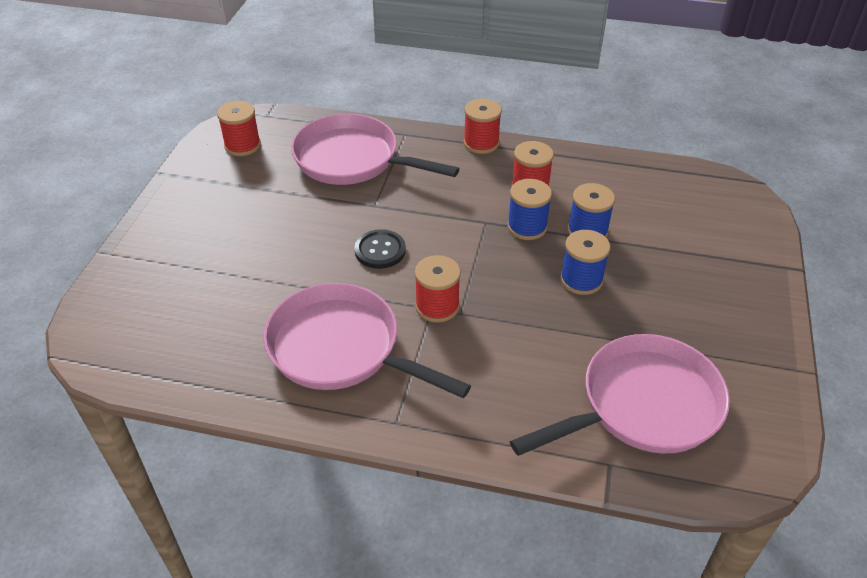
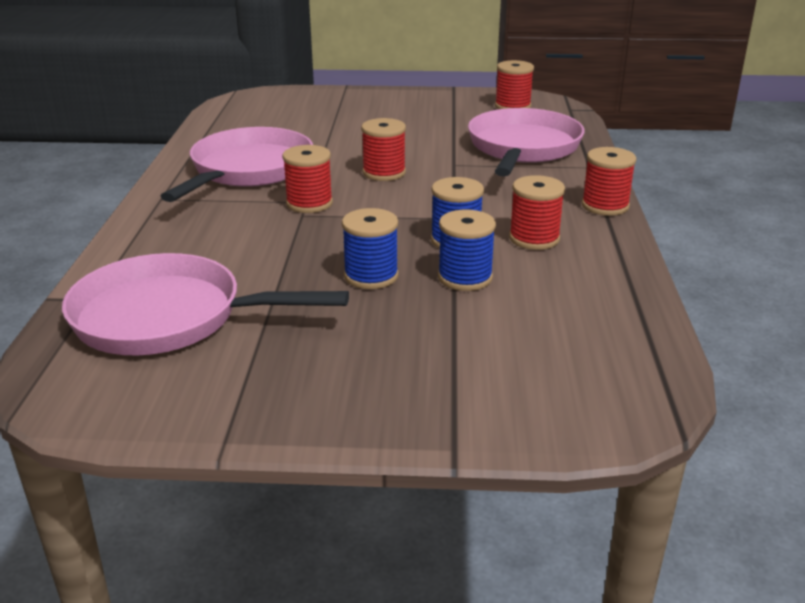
camera: 80 degrees right, 15 degrees down
black button [354,229,406,269] -> red spool [361,118,406,181]
pink pan [510,334,730,456] -> pink pan turned 135 degrees clockwise [62,253,349,355]

